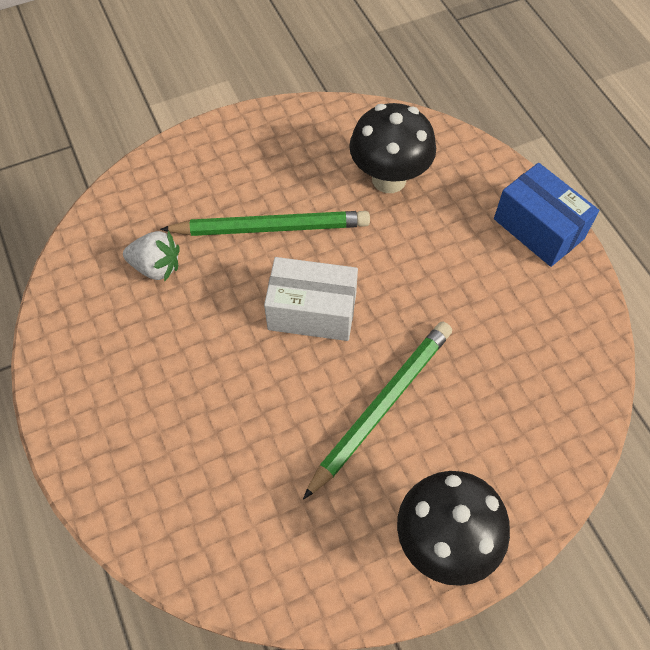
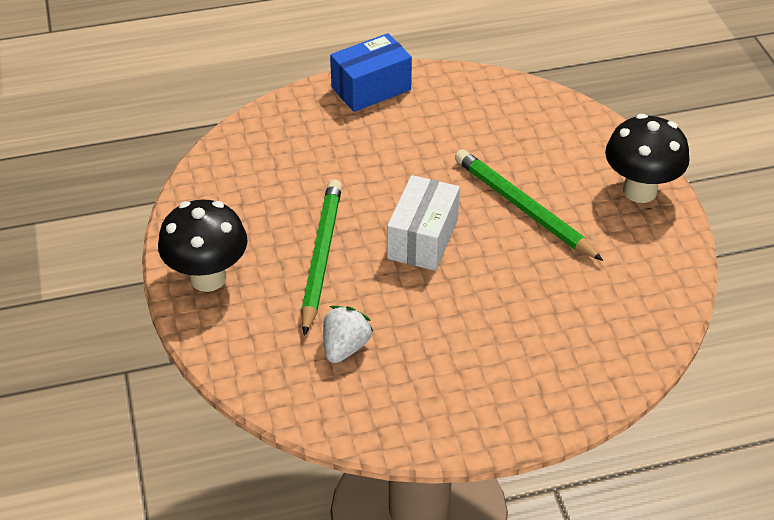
camera: 80 degrees left, 15 degrees down
black mushroom [349,103,436,193] -> black mushroom moved to [158,200,248,292]

